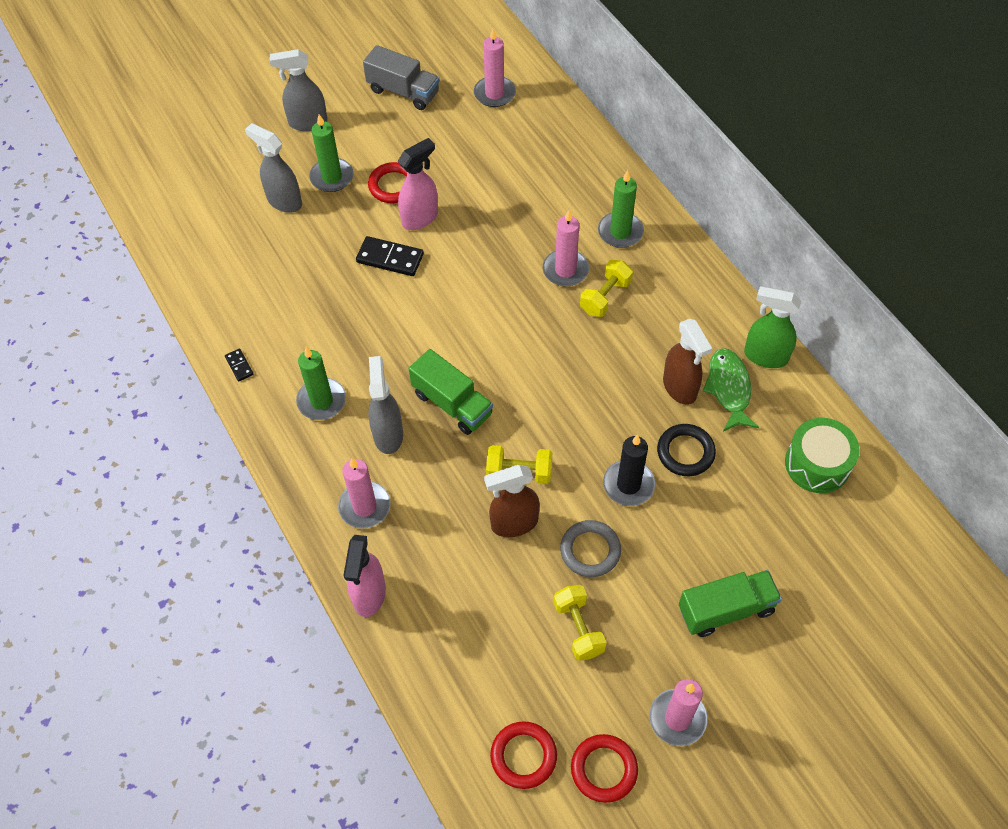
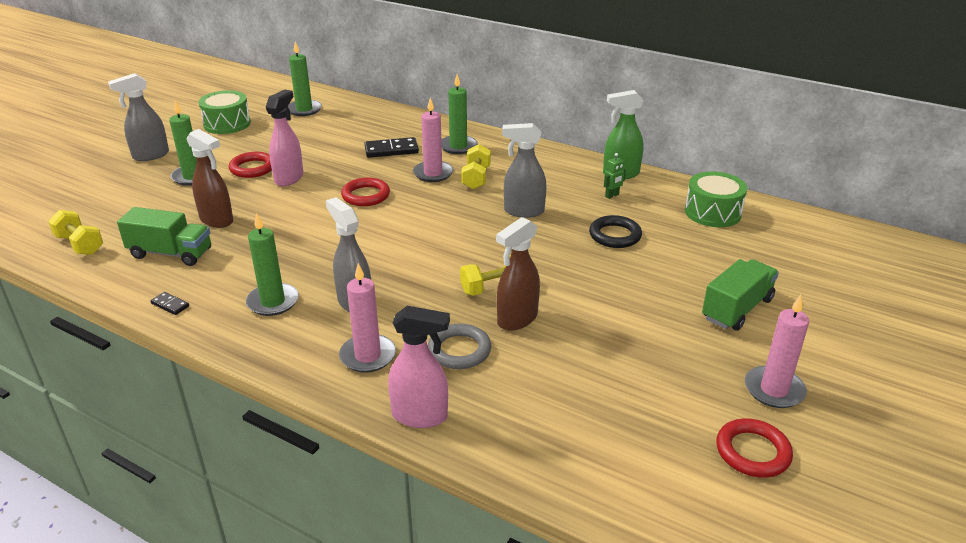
camera: 30 degrees left, 25 degrees down
grey spray bottle [245,123,302,213] -> grey spray bottle moved to [502,123,546,218]
pink spray bottle [343,535,386,617] -> pink spray bottle turned 60 degrees counterclockwise [388,306,450,428]
black domino [356,236,424,276] -> black domino moved to [364,137,419,158]
grey truck [363,45,439,110] -> green drum [198,90,251,134]
green truck [409,349,493,435] -> green truck moved to [117,207,211,266]
pink candle [474,28,516,107] -> green candle [288,41,322,116]
red ring [490,721,557,789] -> red ring moved to [341,178,390,206]
yellow dumbbell [554,585,607,661] -> yellow dumbbell moved to [48,210,103,255]
grey ring [560,520,621,577] -> grey ring moved to [428,324,491,369]
black candle [603,434,655,506] -> none
brown spray bottle [663,319,712,405] -> brown spray bottle moved to [187,129,233,228]
green fish [703,348,759,431] -> green robot [604,153,626,199]

